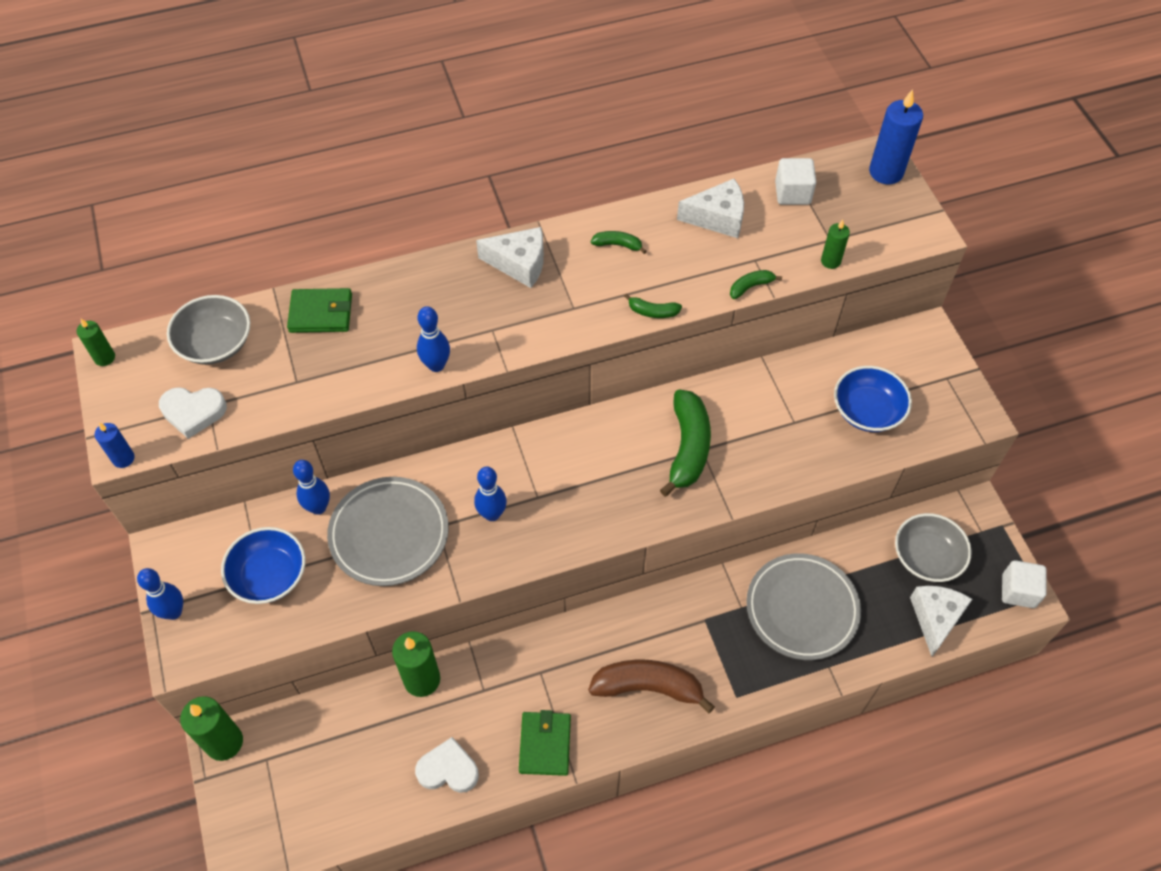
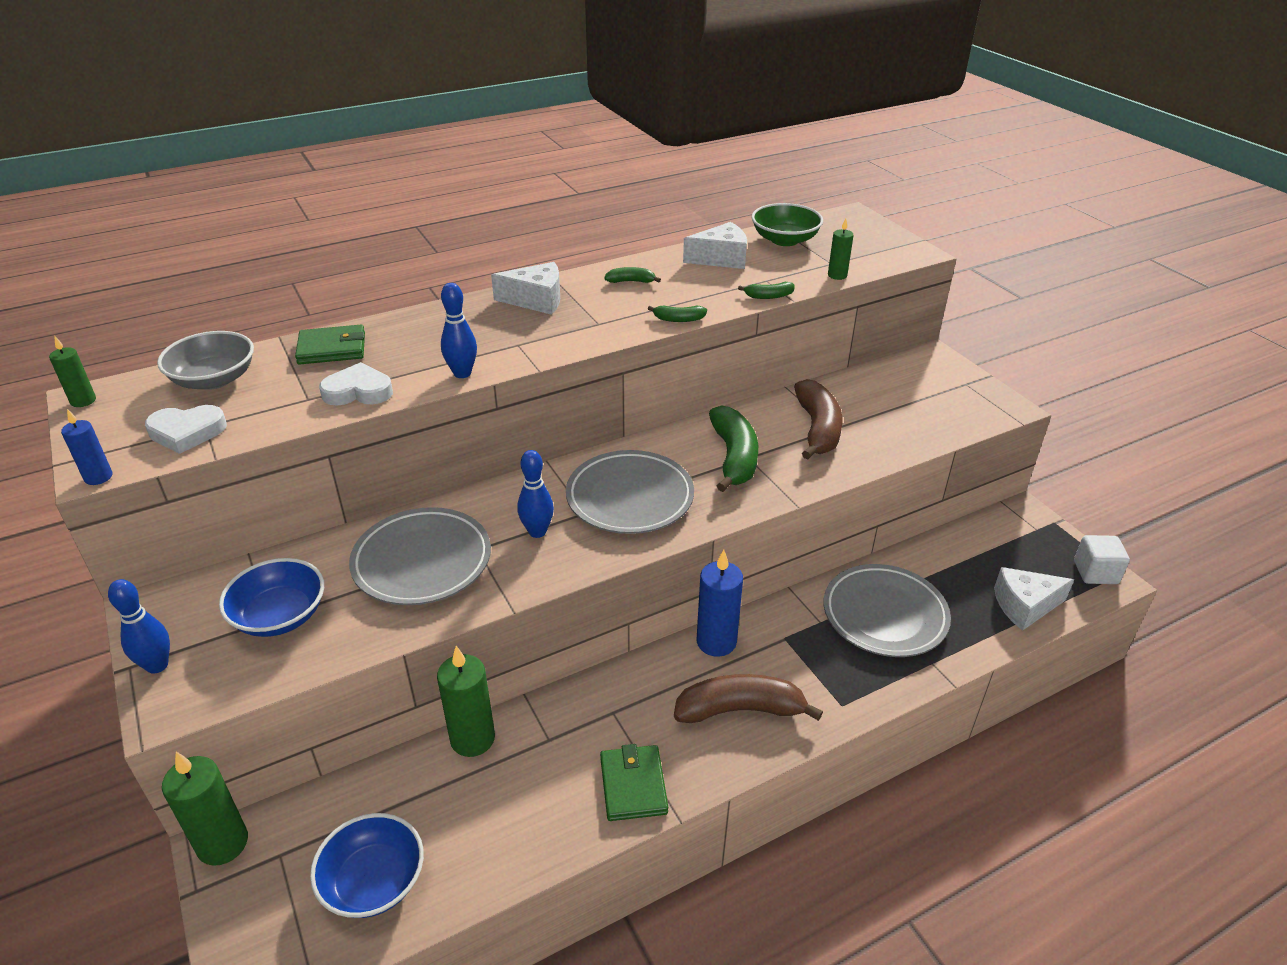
camera: 10 degrees left, 20 degrees down
blue bowling pin [293,460,330,515] -> none
white heart [415,737,479,793] -> white heart moved to [319,362,393,406]
green banana [730,270,782,299] -> green banana turned 150 degrees counterclockwise [738,282,795,299]
white cube [775,158,816,205] -> green bowl [751,203,823,246]
blue bowl [834,366,912,432] -> blue bowl moved to [310,813,424,918]
blue candle [869,89,923,184] -> blue candle moved to [697,550,743,657]
grey bowl [895,513,972,582] -> none
white cheese [910,586,972,657] -> white cheese turned 105 degrees counterclockwise [994,567,1074,631]
none -> grey plate [566,450,694,534]
none -> brown banana [794,379,842,460]

